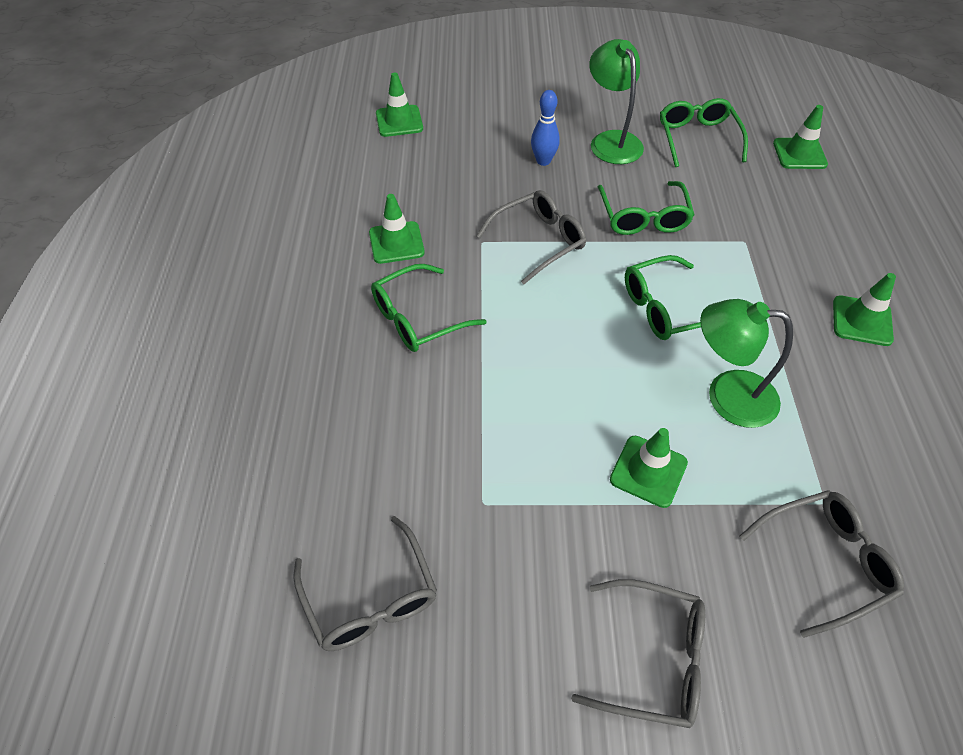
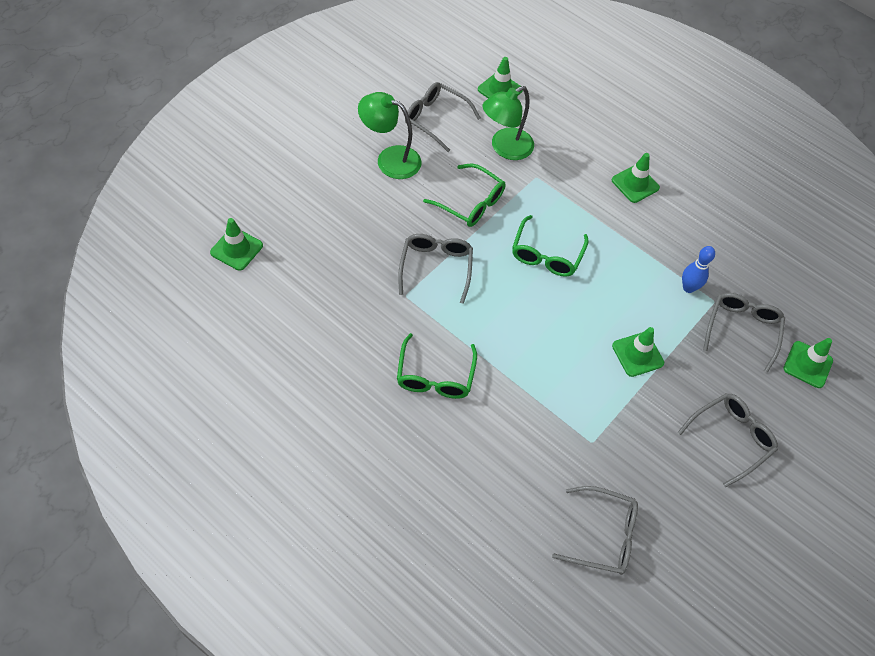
camera: 55 degrees left, 5 degrees up
green traffic cone [369,194,425,264] -> green traffic cone moved to [784,338,833,388]
blue bowling pin [531,90,560,166] -> blue bowling pin moved to [682,246,715,293]
green glasses [660,98,748,167] -> grey glasses [405,82,481,152]
green lamp [700,299,793,428] -> green lamp moved to [482,86,534,160]

